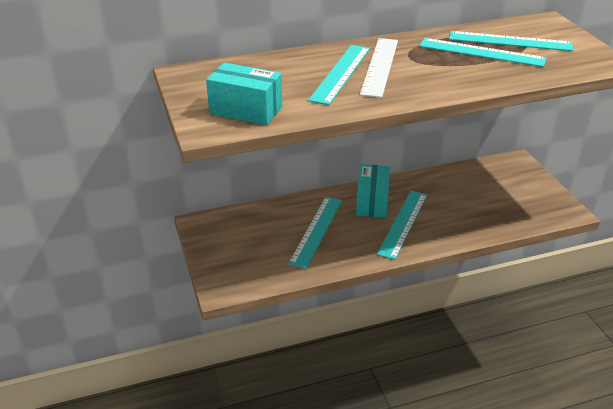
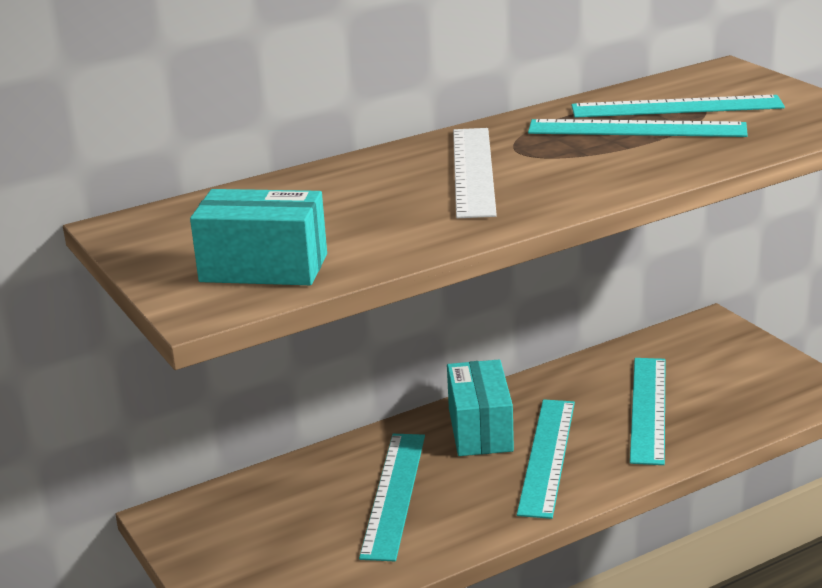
camera: 10 degrees left, 10 degrees down
turquoise ruler [308,45,370,105] -> turquoise ruler moved to [630,358,665,465]

